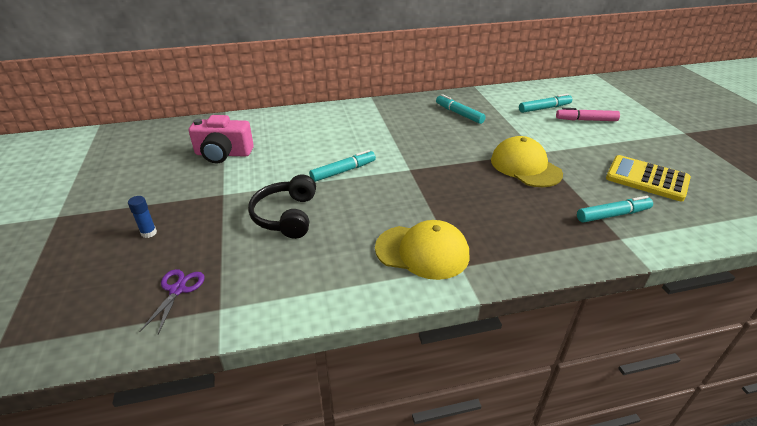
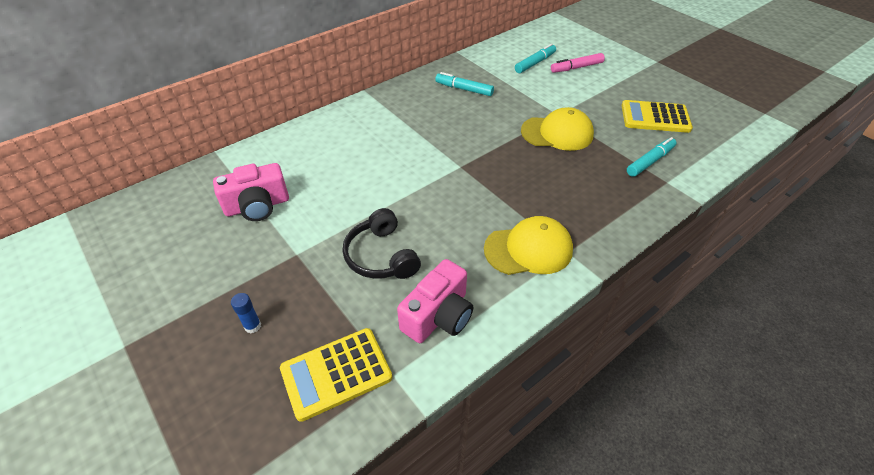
camera: 25 degrees left, 10 degrees up
purple scissors [139,269,205,334] -> yellow calculator [280,328,392,422]
turquoise marker [309,150,376,182] -> none
yellow cap [491,136,563,187] -> yellow cap turned 150 degrees clockwise [521,107,594,151]
none -> pink camera [397,259,473,343]

